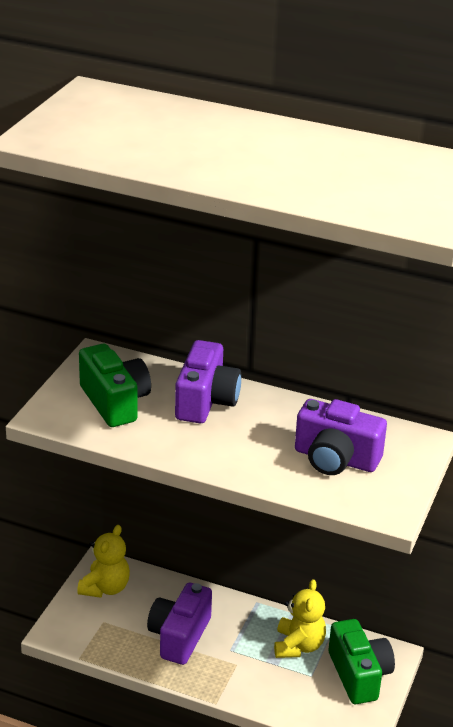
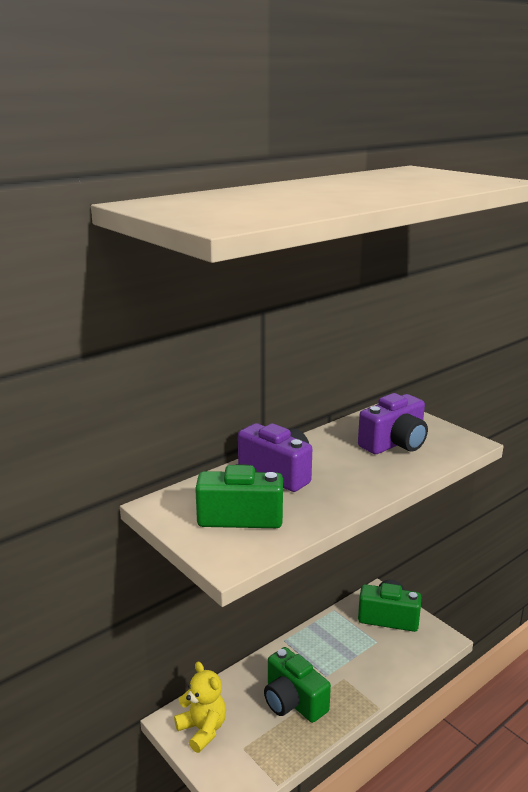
camera: 60 degrees left, 10 degrees down
purple camera [147,583,212,665] -> green camera [264,647,331,723]
yellow teddy bear [274,579,326,658] -> none

